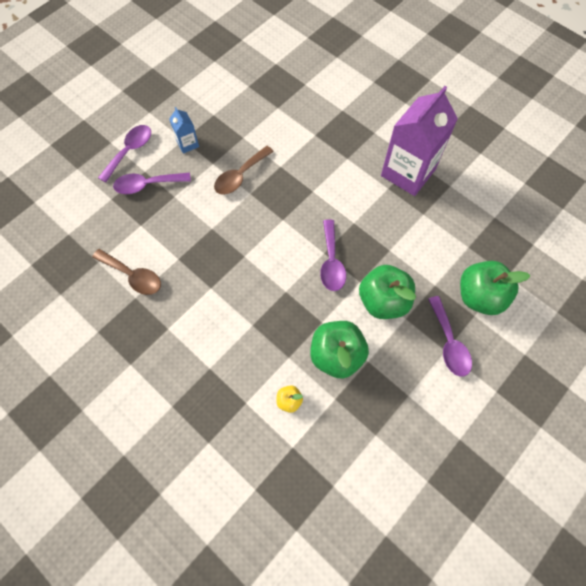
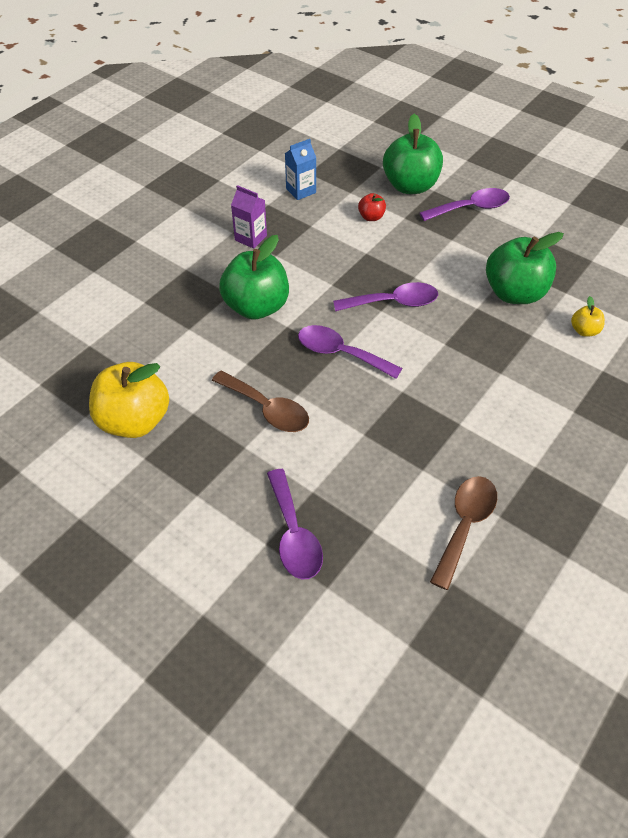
camera: 95 degrees left, 15 degrees down
purple spoon [98,125,151,183] -> purple spoon moved to [298,325,402,379]
blue carton [169,107,199,154] -> blue carton moved to [285,139,316,200]
green apple [359,265,416,319] -> green apple moved to [219,235,289,320]
purple carton [381,86,458,196] -> purple carton [231,185,267,249], size x0.45
none -> yellow apple [89,362,169,438]
none -> red apple [358,193,386,221]

